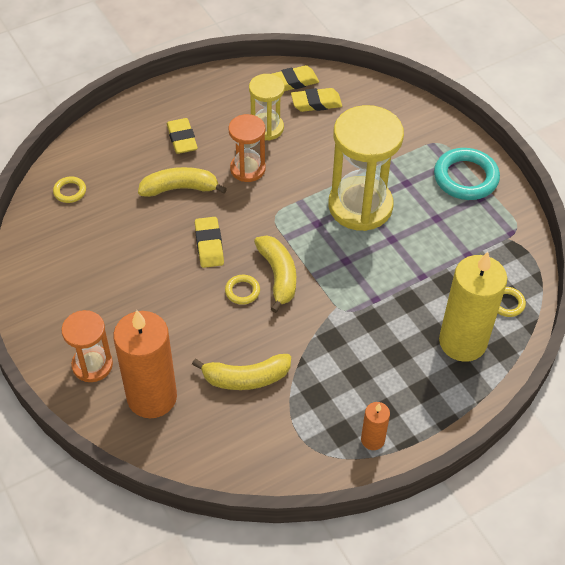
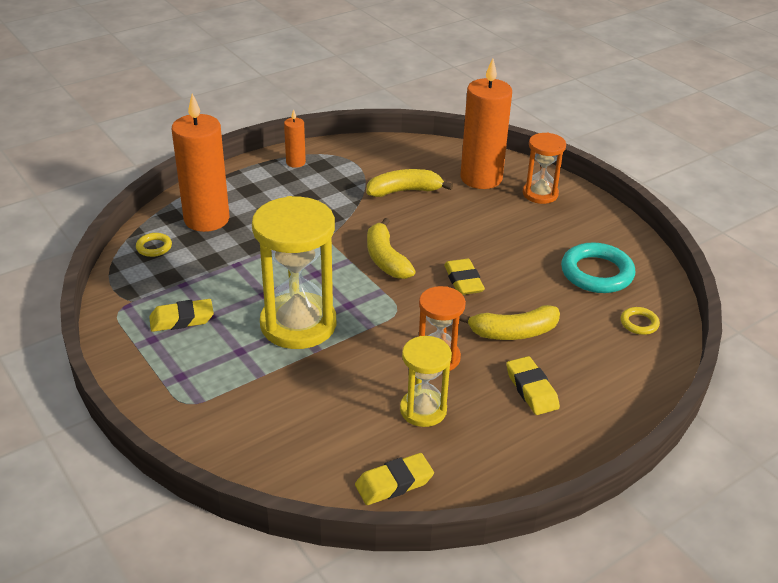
camera: 175 degrees right, 15 degrees down
yellow ring [225,275,260,305] -> none
yellow eraser [291,88,342,112] -> yellow eraser moved to [149,299,214,332]
turquoise ring [434,148,500,200] -> turquoise ring moved to [561,242,635,293]
yellow candle [439,252,507,362] -> orange candle [172,93,229,232]

